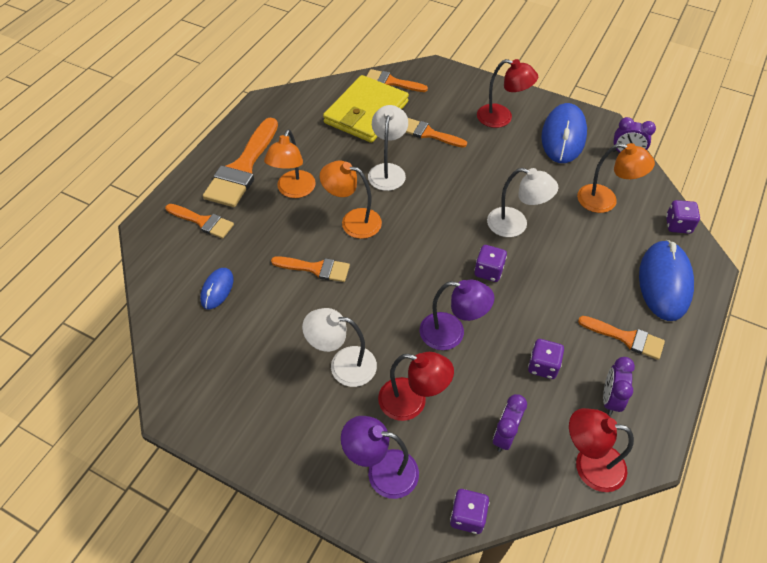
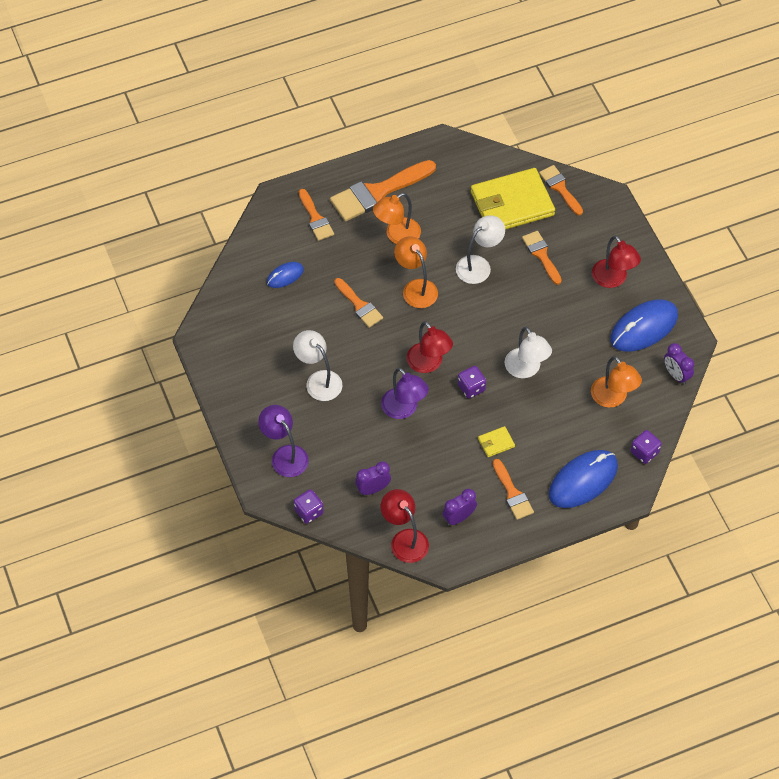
camera: 40 degrees right, 5 degrees up
red lamp [378,352,454,421] -> red lamp moved to [407,321,453,373]
purple dice [528,339,564,379] -> none
none -> yellow wallet [478,426,515,457]

